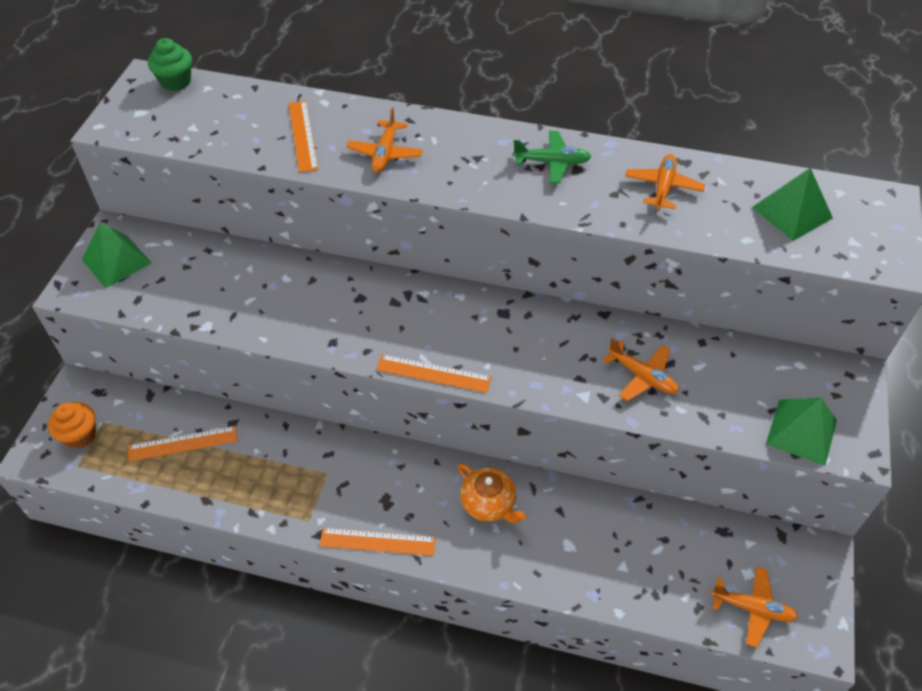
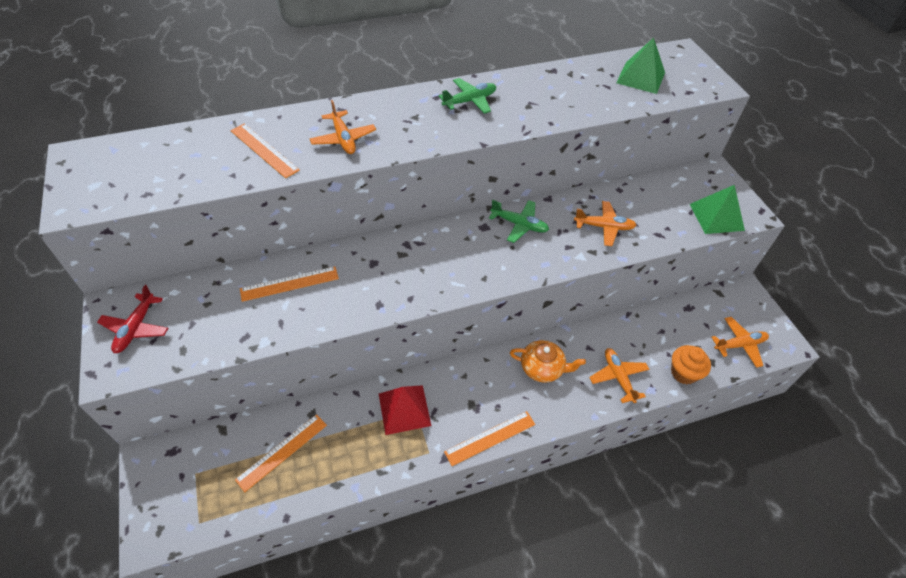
camera: 35 degrees left, 0 degrees up
orange cupcake [48,402,96,449] -> orange cupcake moved to [671,345,711,384]
green pyramid [82,223,151,288] -> red plane [97,285,168,353]
green cupcake [148,38,192,91] -> none
orange ruler [376,354,492,393] -> orange ruler moved to [240,267,339,302]
orange plane [625,154,705,210] -> orange plane moved to [589,348,649,403]
none -> red pyramid [379,385,431,435]
none -> green plane [489,199,549,243]

